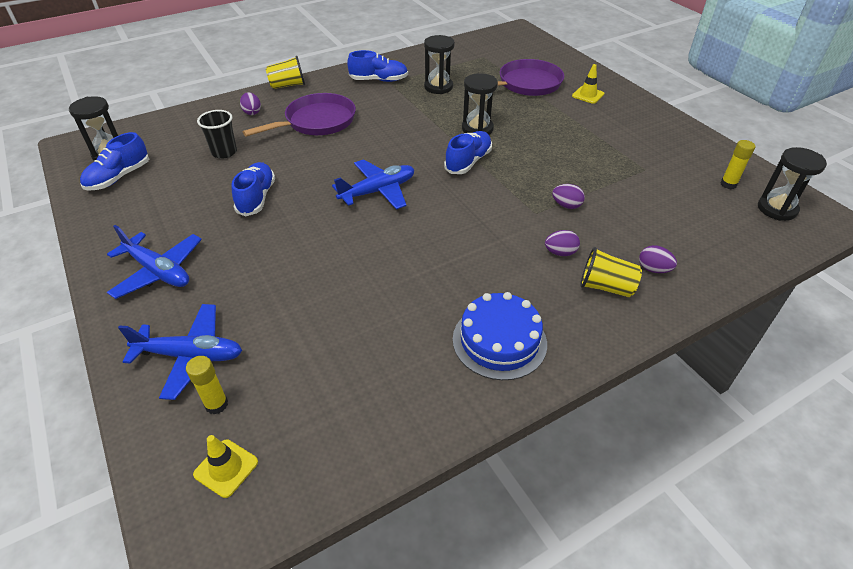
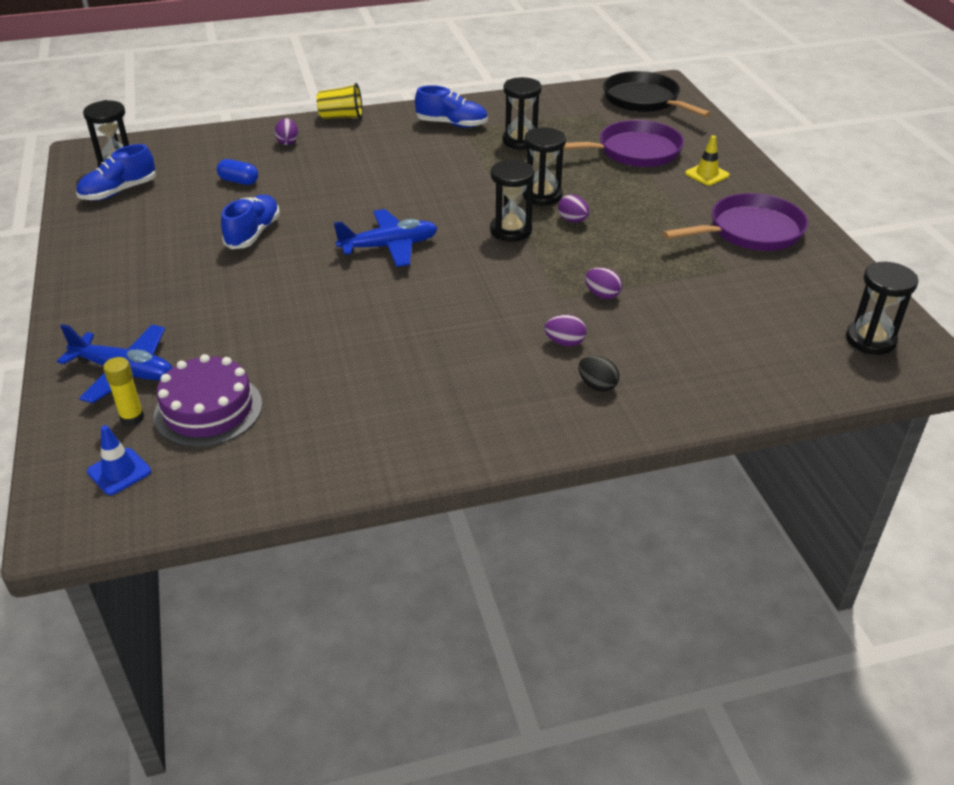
camera: 15 degrees right, 5 degrees down
blue plane [107,225,202,299] -> none
yellow traffic cone [193,435,258,498] -> blue traffic cone [87,425,151,495]
black cup [197,110,237,159] -> blue capsule [217,159,258,185]
purple pan [243,93,356,137] -> purple pan moved to [663,193,808,251]
blue shoe [444,131,492,174] -> black hourglass [490,159,535,241]
blue cake [453,292,547,380] -> none
yellow cup [580,247,642,297] -> black egg [578,356,619,392]
purple egg [639,245,677,273] -> purple egg moved to [558,194,589,222]
yellow glue stick [720,140,755,189] -> none
none -> purple cake [154,354,262,447]
none -> black pan [603,71,711,117]

